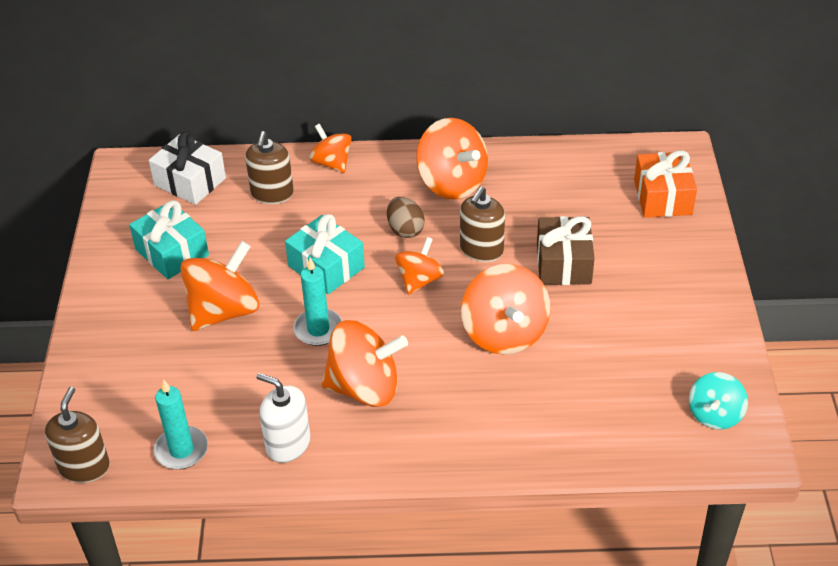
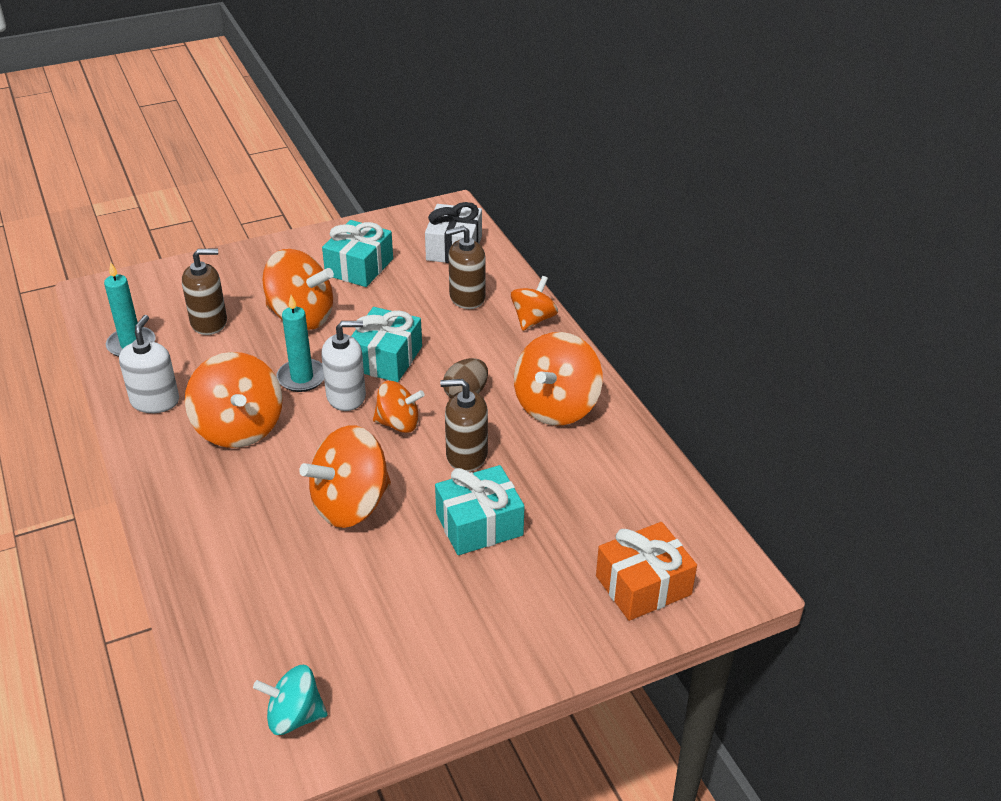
camera: 65 degrees right, 5 degrees down
brown soap dispenser [45,387,110,483] -> brown soap dispenser moved to [182,249,227,335]
brown gift [537,216,594,285] -> turquoise gift [435,465,525,555]
none -> white soap dispenser [321,321,366,411]

